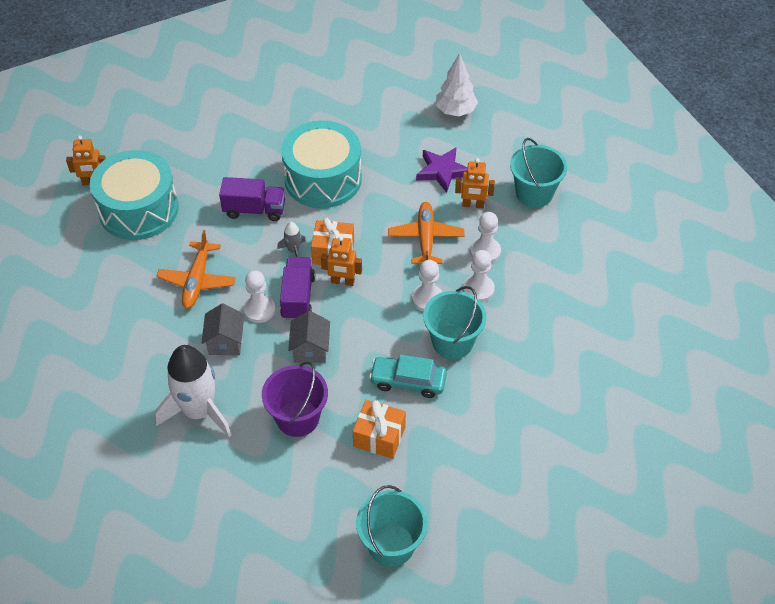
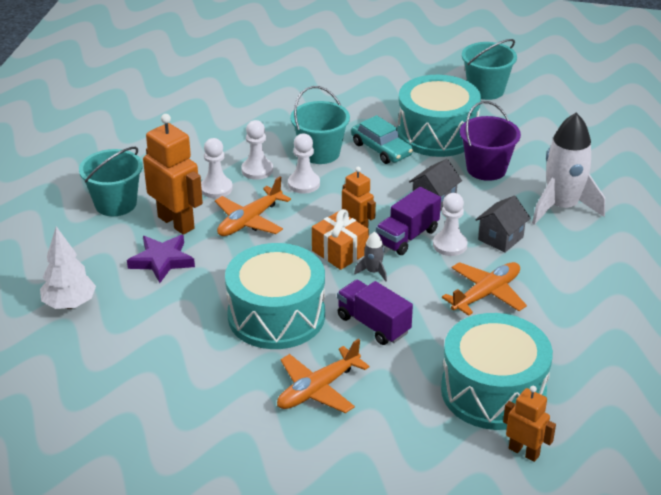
camera: 140 degrees left, 15 degrees down
orange gift [353,400,406,459] -> turquoise drum [397,75,481,157]
orange robot [455,158,495,208] -> orange robot [143,114,203,235], size x1.72
none -> orange plane [277,339,370,413]

